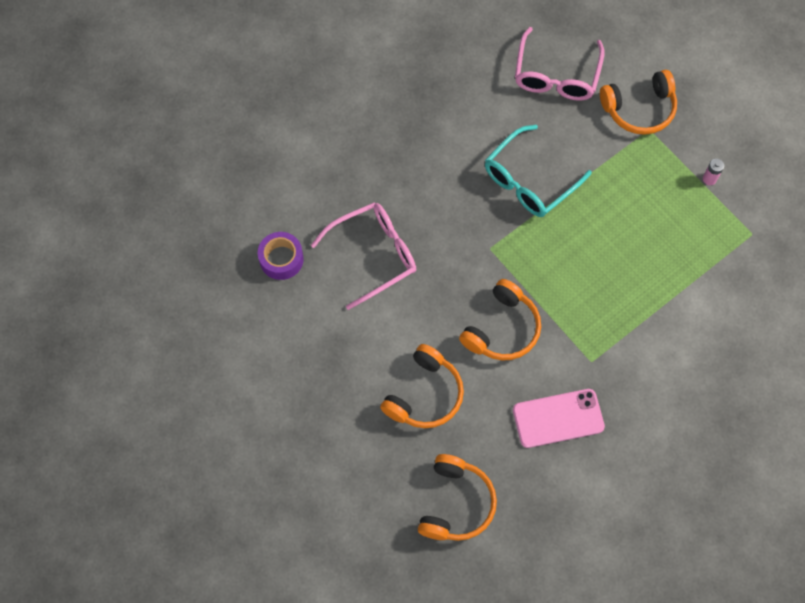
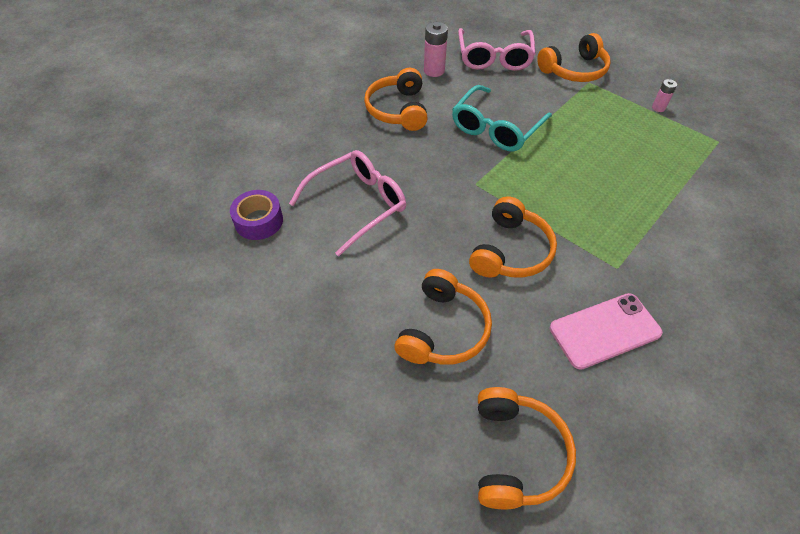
camera: 10 degrees left, 15 degrees down
none -> orange headphones [364,68,428,131]
none -> pink battery [424,22,448,77]

